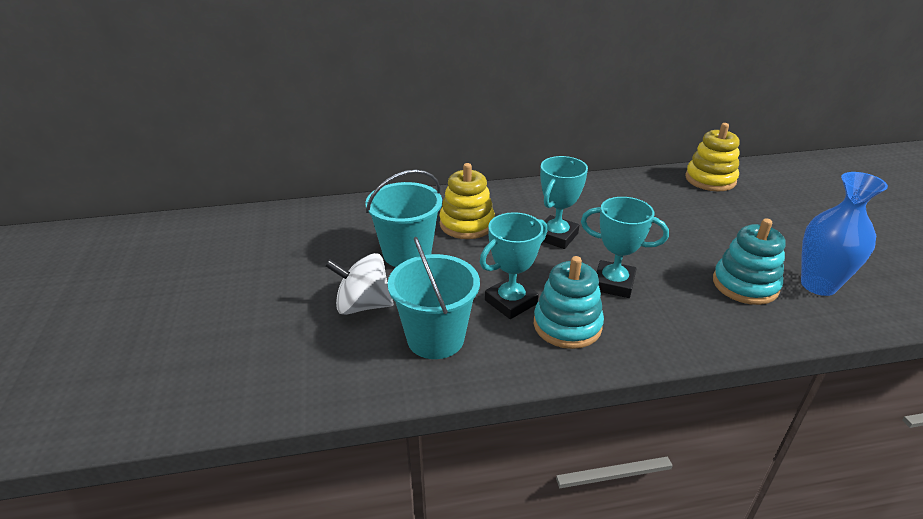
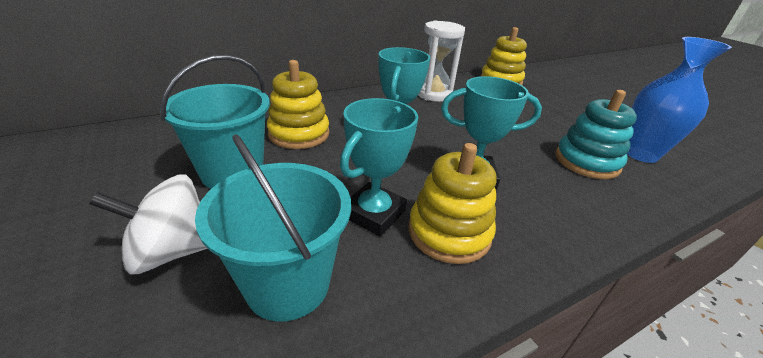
camera: 20 degrees left, 0 degrees up
turquoise stacking toy [534,256,604,349] -> yellow stacking toy [408,143,497,264]
none -> white hourglass [418,21,465,102]

